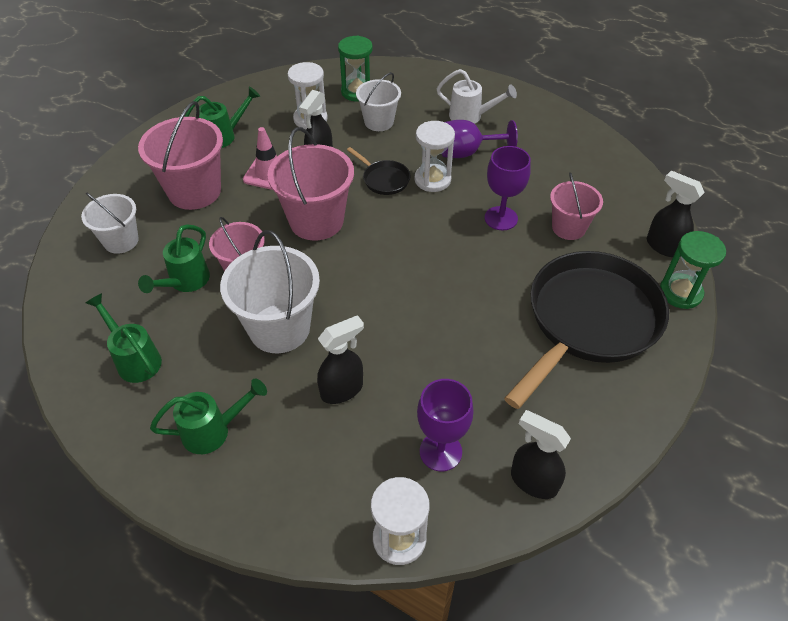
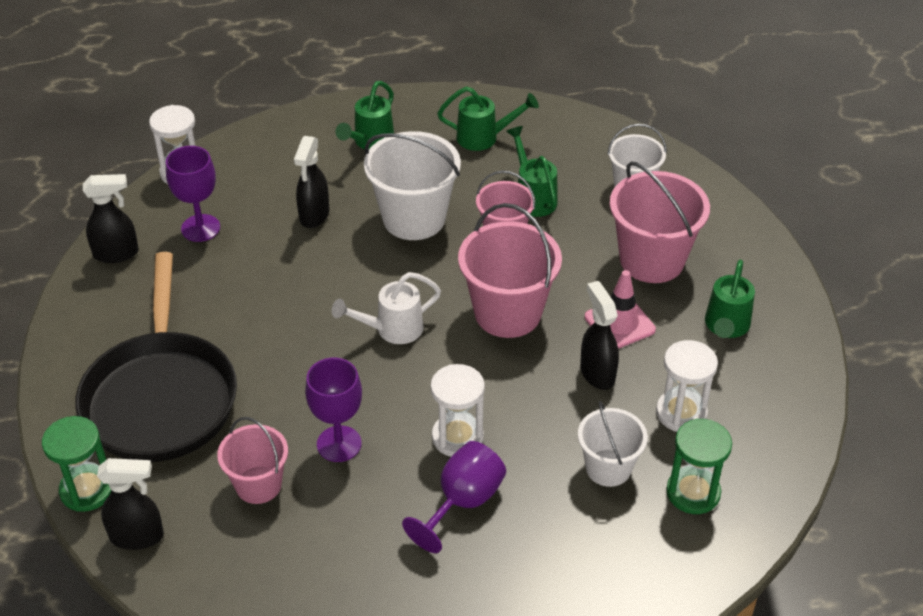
camera: 135 degrees right, 5 degrees down
black pan [347,147,410,195] -> none
white watering can [437,69,517,124] -> white watering can moved to [332,272,441,344]

